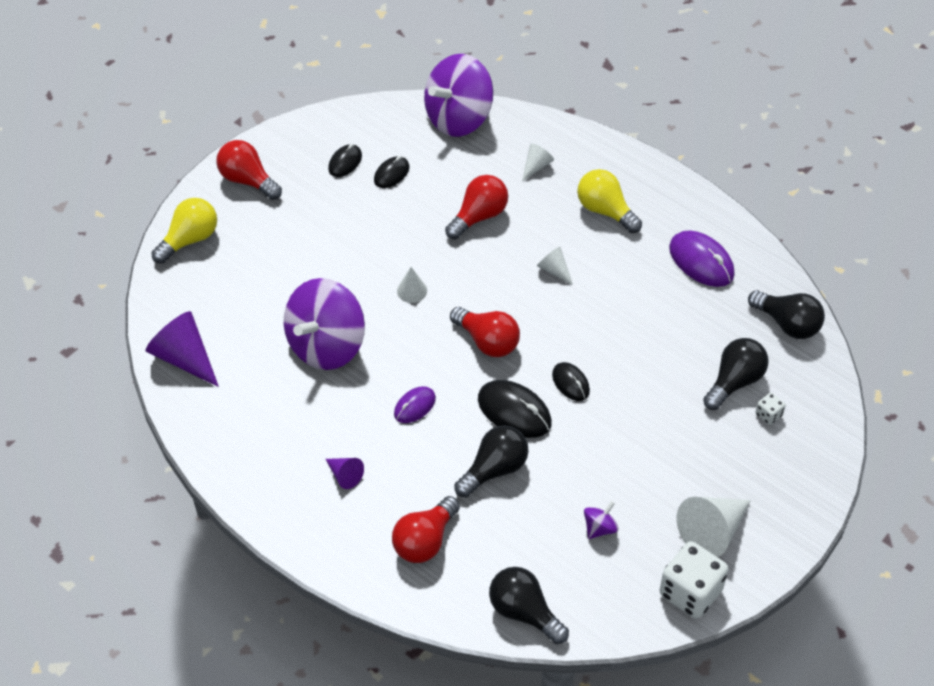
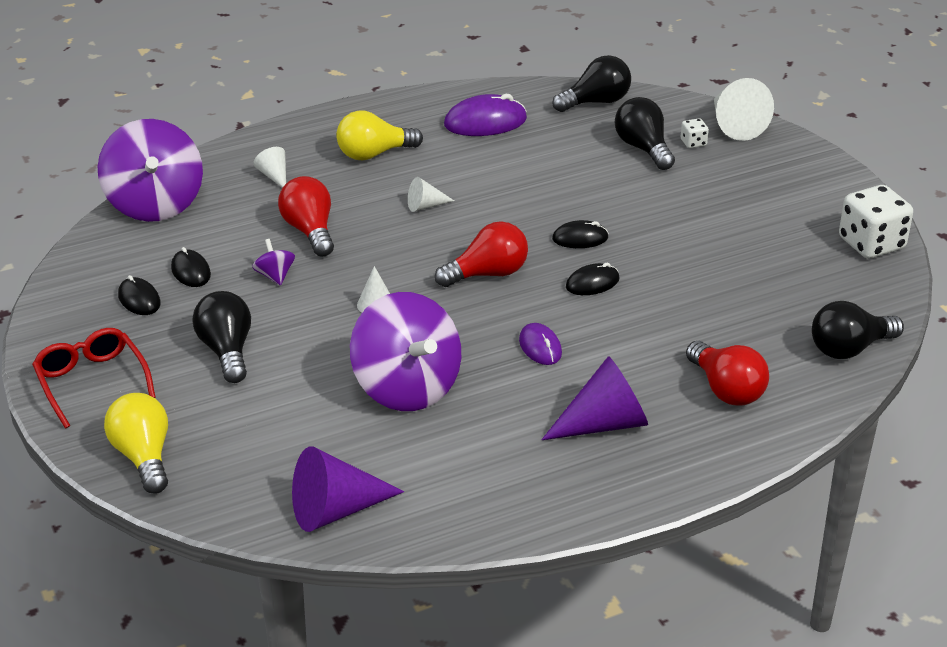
camera: 65 degrees left, 15 degrees down
red light bulb [216,140,282,200] -> red glasses [32,328,156,428]
purple cone [326,458,364,489] -> purple cone [541,356,648,440], size x1.89
black light bulb [454,425,529,497] -> black light bulb moved to [192,291,251,383]
black mouse [478,380,552,438] -> black mouse [566,263,619,295], size x0.60
purple spinning top [584,501,619,539] -> purple spinning top moved to [252,239,295,285]
white cone [677,497,751,557] -> white cone moved to [714,78,774,141]

